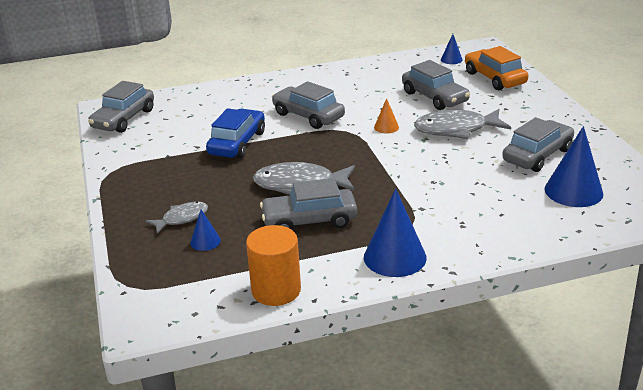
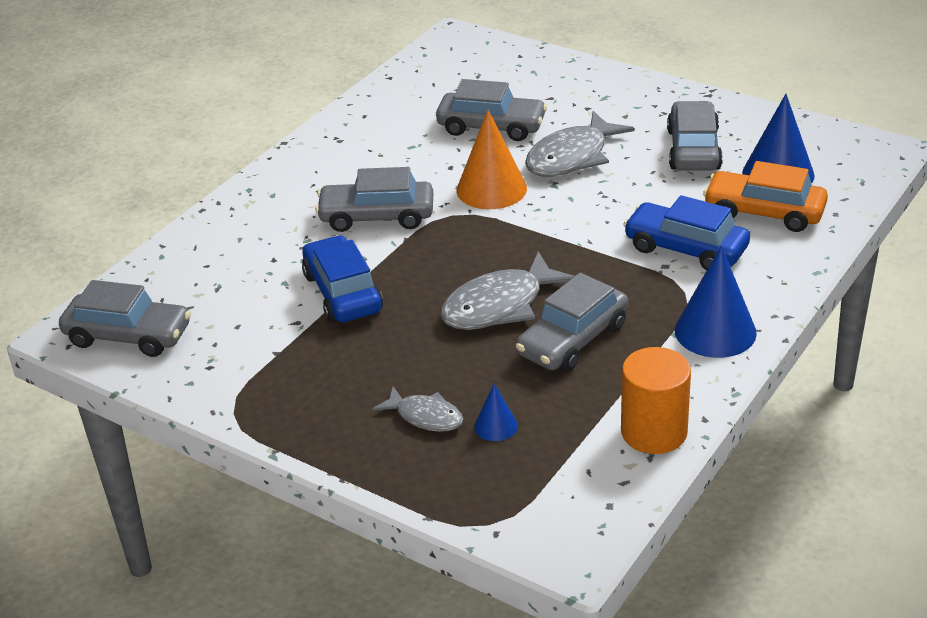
camera: 40 degrees left, 5 degrees up
grey car [88,81,154,133] -> grey car turned 60 degrees counterclockwise [59,280,191,357]
grey fish [146,202,208,234] -> grey fish turned 105 degrees clockwise [373,387,464,432]
orange cone [374,98,399,134] -> orange cone [456,110,527,209], size x1.98
blue cone [441,34,463,64] -> none
orange car [465,46,528,90] -> orange car moved to [703,161,828,232]
none -> blue car [623,195,750,270]

